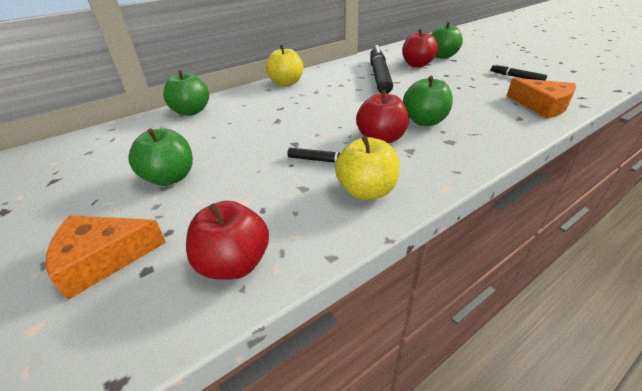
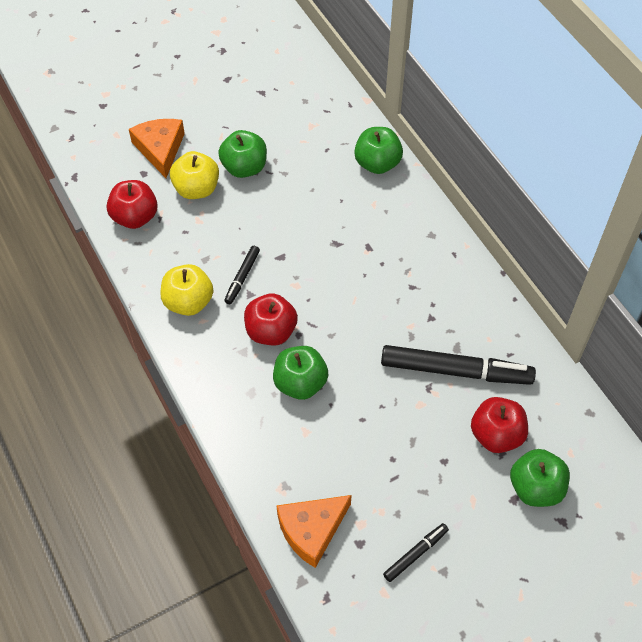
camera: 95 degrees right, 20 degrees up
yellow apple [266,45,303,86] -> yellow apple moved to [170,151,219,199]

